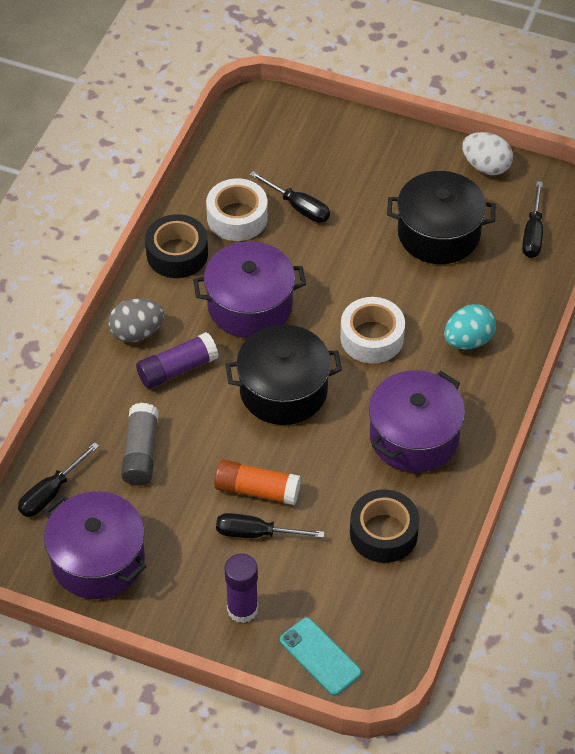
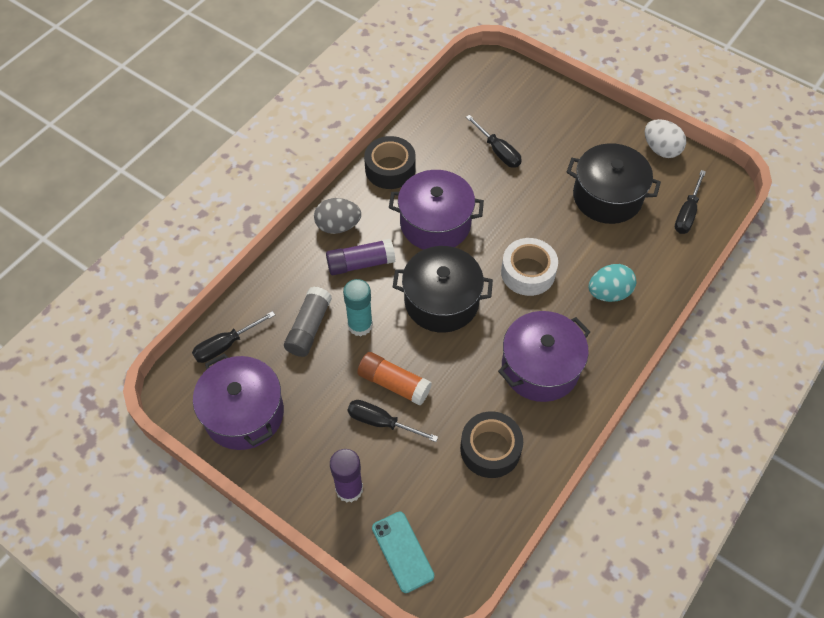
camera: 15 degrees right, 5 degrees up
white tape [206,178,268,241] -> none
none -> turquoise glue stick [343,279,373,336]

